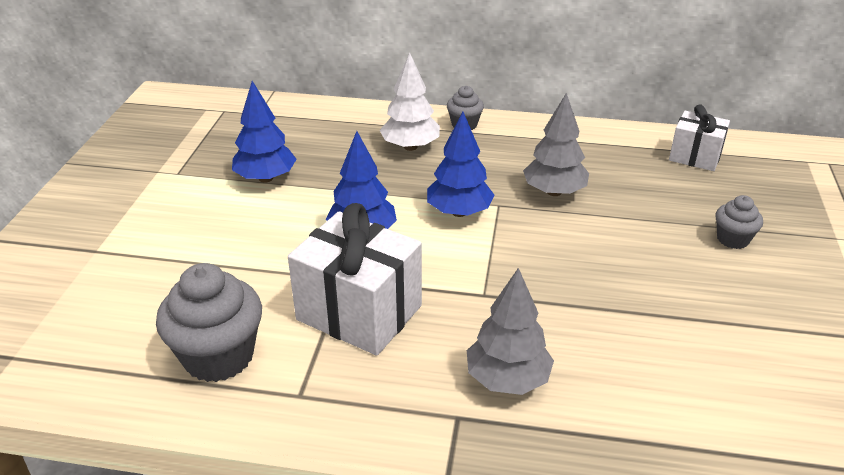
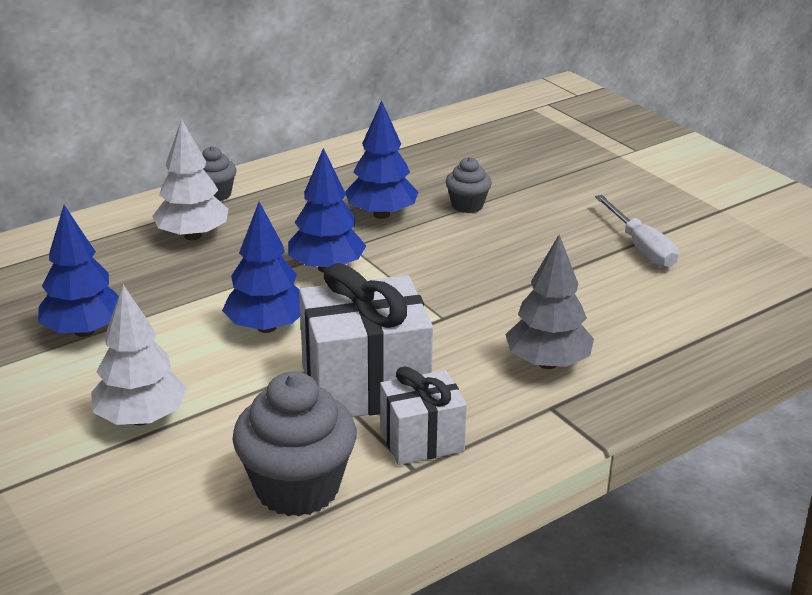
camera: 45 degrees left, 5 degrees down
grey tree [523,93,589,196] -> blue tree [345,100,418,219]
white gift [669,104,730,171] -> white gift moved to [380,366,467,465]
grey cupcake [715,195,763,249] -> grey cupcake moved to [446,157,492,213]
none -> white tree [91,284,187,425]
none -> white screwdriver [595,195,678,268]

